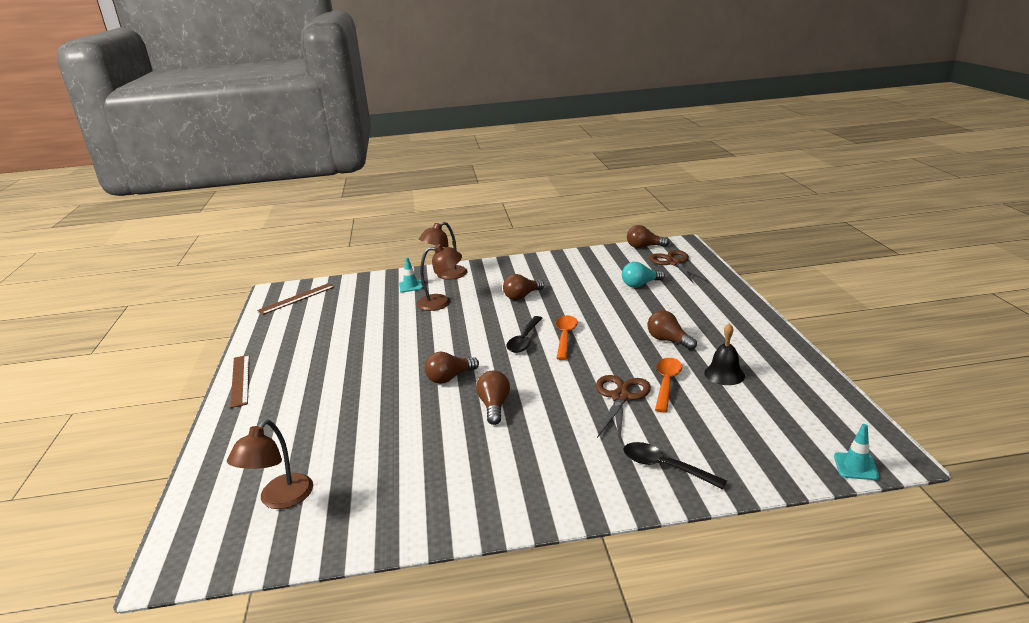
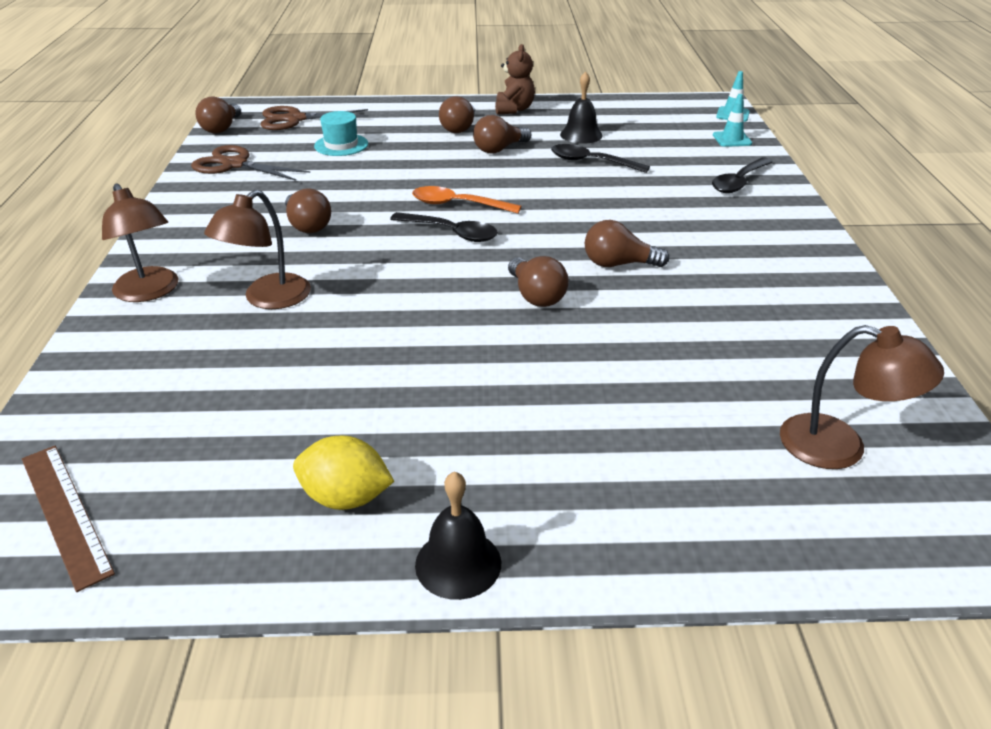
camera: 85 degrees left, 10 degrees up
brown ruler [230,355,249,408] -> black bell [415,471,501,600]
turquoise traffic cone [399,257,423,292] -> turquoise traffic cone moved to [713,94,752,147]
brown lamp [417,244,462,311] -> brown lamp turned 150 degrees counterclockwise [204,190,311,309]
brown scissors [596,375,651,440] -> brown scissors moved to [191,145,310,181]
turquoise light bulb [622,262,665,288] -> turquoise hat [314,111,368,156]
orange spoon [655,358,682,413] -> black spoon [551,144,650,173]
none -> yellow lemon [293,435,394,510]
none -> brown light bulb [439,96,475,133]
none -> brown teddy bear [495,44,535,115]

